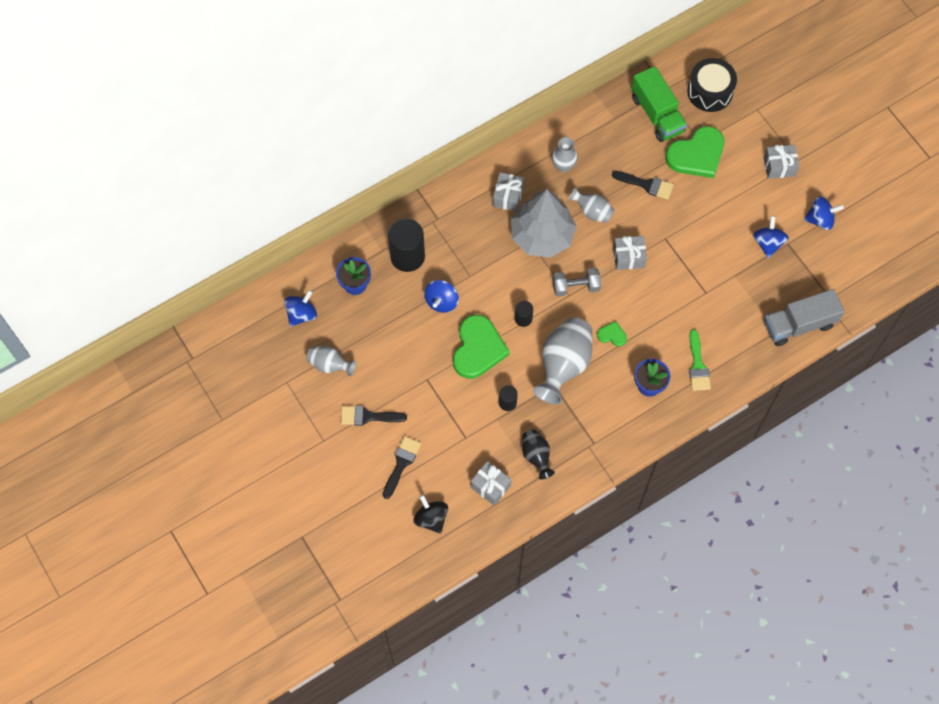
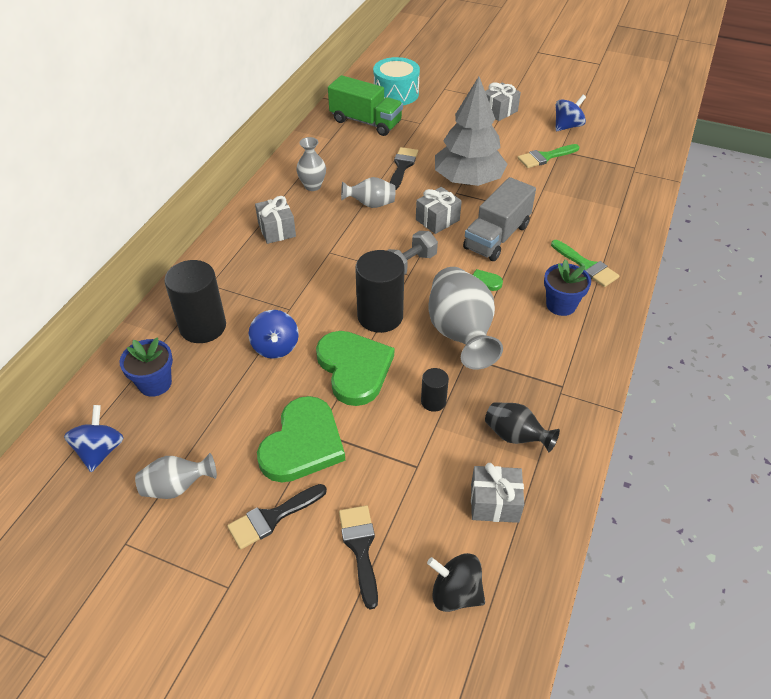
camera: 35 degrees left, 20 degrees down
grey tree [511,189,577,258] -> grey tree moved to [435,77,508,186]
black cylinder [515,301,533,327] -> black cylinder [355,250,404,333], size x1.99
black brush [612,171,674,200] -> black brush turned 60 degrees counterclockwise [390,147,418,190]
green heart [666,126,724,178] -> green heart moved to [257,396,345,482]
black drum [687,58,737,112] -> turquoise drum [373,57,420,105]
blue spinning top [753,216,789,258] -> green brush [518,144,580,168]
grey truck [765,289,845,346] -> grey truck moved to [463,177,536,261]

